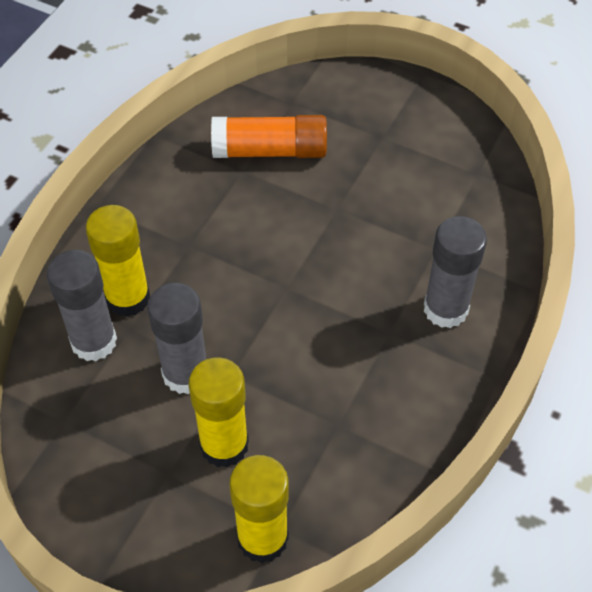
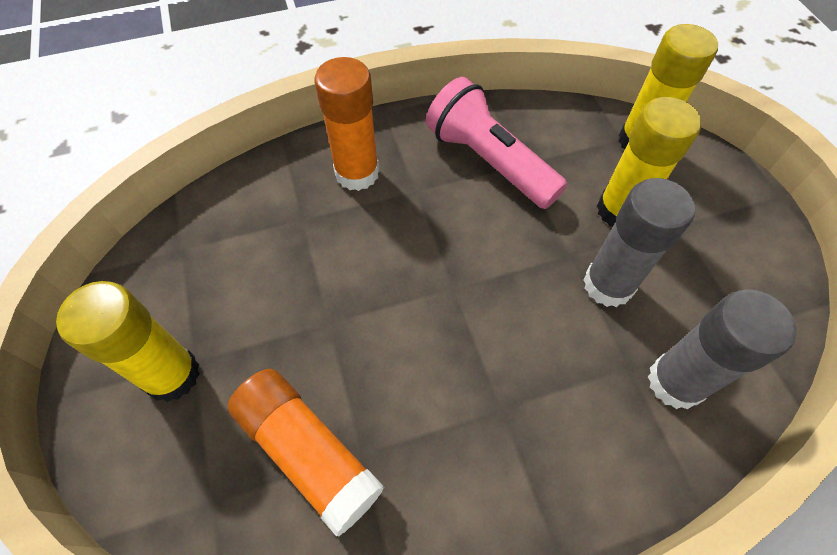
camera: 135 degrees left, 5 degrees up
yellow glue stick [86,205,150,317] -> yellow glue stick moved to [56,281,200,402]
grey glue stick [424,216,487,328] -> orange glue stick [314,57,379,191]
none -> pink flashlight [426,77,567,209]

